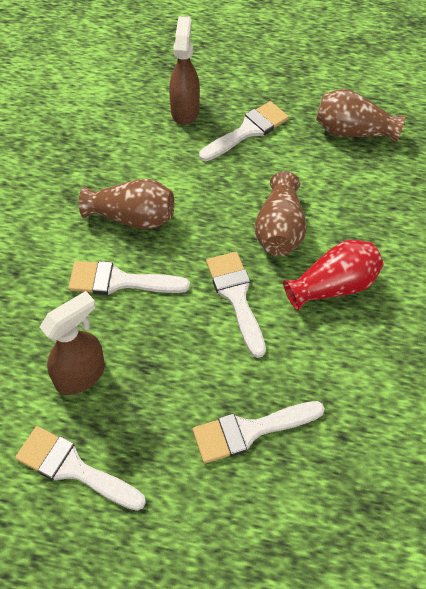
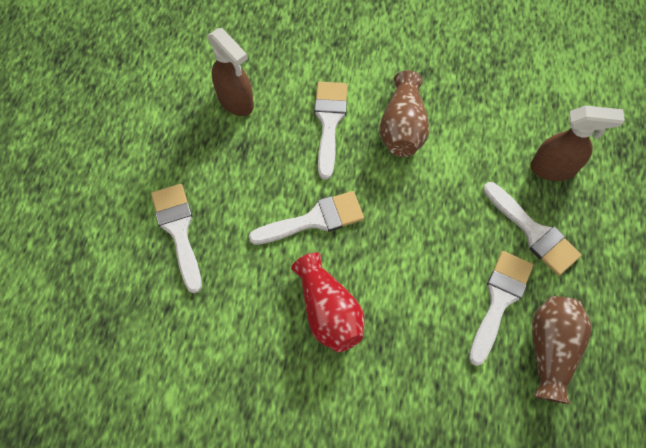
camera: 90 degrees right, 10 degrees up
white brush [15,426,146,511] -> white brush moved to [469,251,533,366]
brown vase [255,171,307,256] -> none

